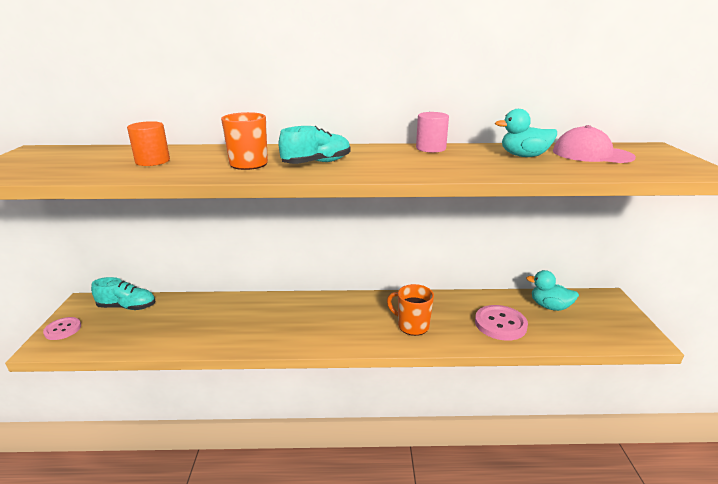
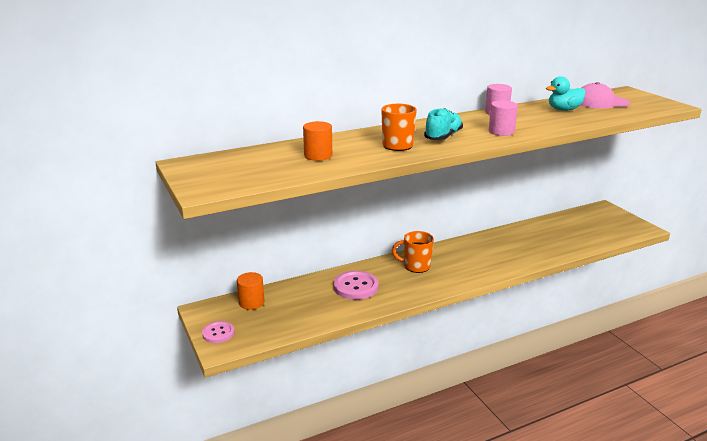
camera: 25 degrees left, 0 degrees up
turquoise shoe [91,277,155,310] -> orange cylinder [237,272,264,310]
orange mug [387,284,434,336] -> orange mug moved to [392,231,434,273]
pink button [475,305,528,341] -> pink button moved to [334,271,379,300]
turquoise duck [526,270,579,311] -> none
none -> pink cylinder [489,100,518,136]

